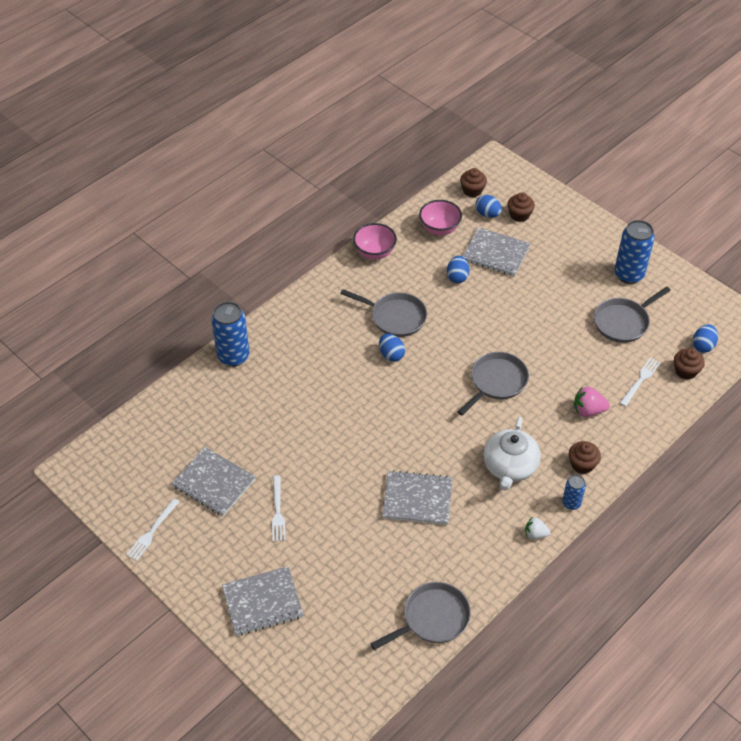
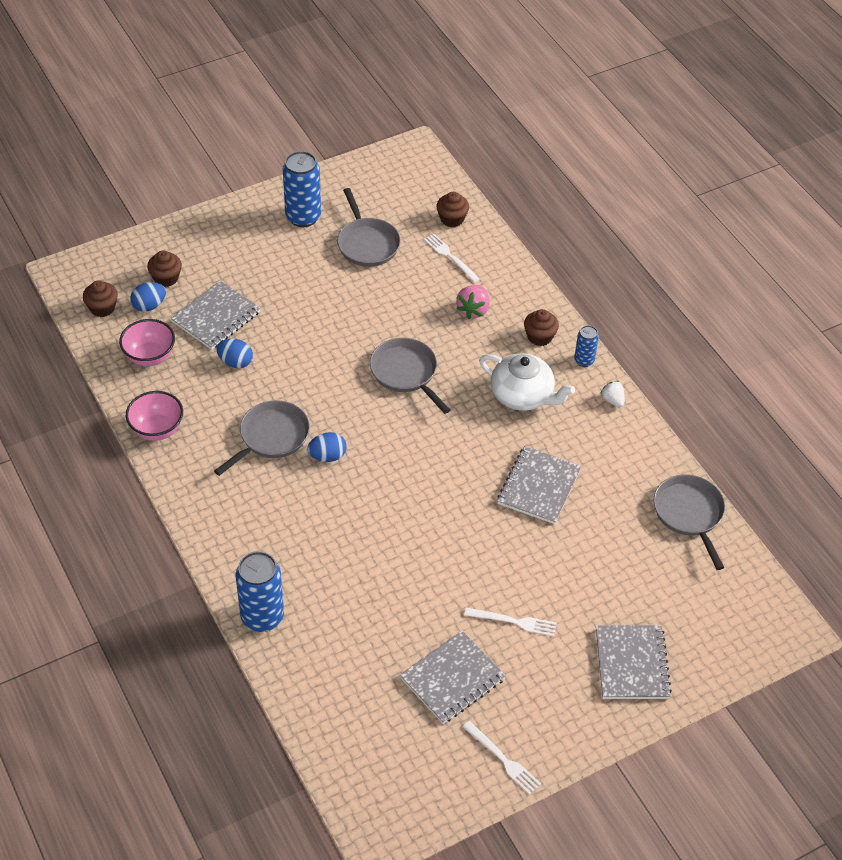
camera: 75 degrees left, 0 degrees up
white strawberry [525,518,551,539] -> white strawberry turned 120 degrees clockwise [601,381,625,407]
blue egg [693,324,718,353] -> none

